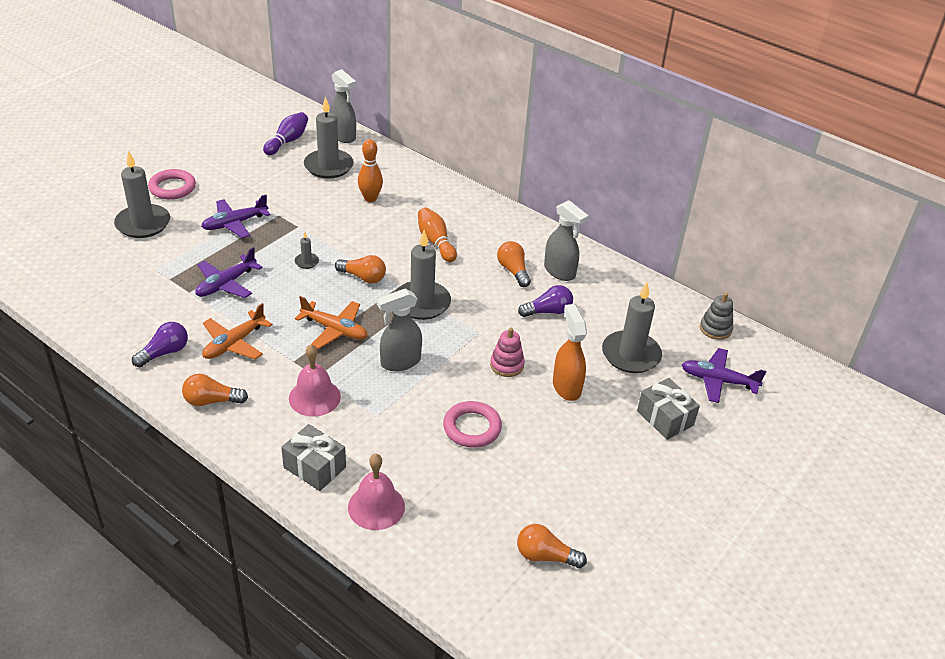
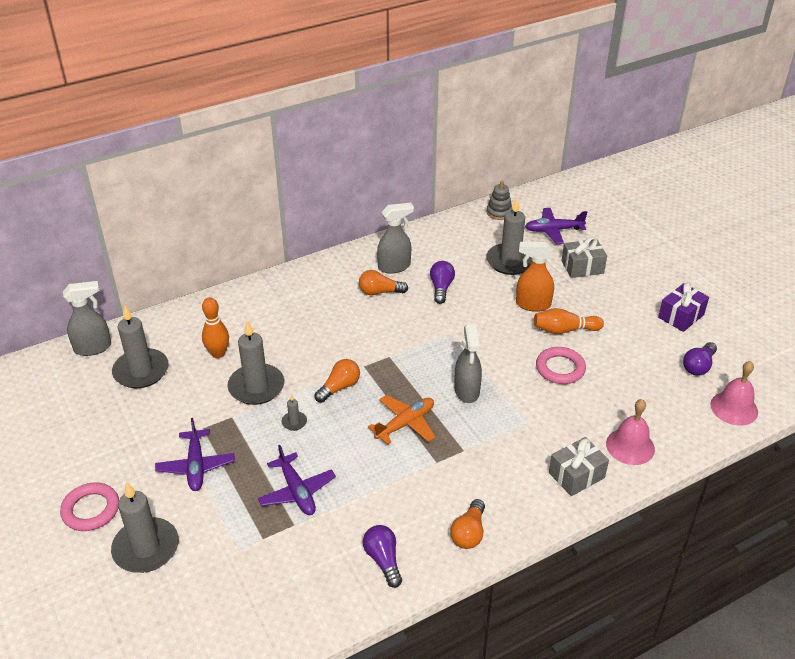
camera: 65 degrees left, 0 degrees up
orange plane [202,303,273,360] -> none
purple bowling pin [263,112,308,155] -> none
pink bell [289,344,341,417] -> pink bell moved to [710,361,758,426]
grey candle [395,230,451,320] -> grey candle moved to [227,320,284,405]
orange bowling pin [418,207,457,262] -> orange bowling pin moved to [534,308,604,334]
pink stacking toy [490,328,525,377] -> none
orange light bulb [517,524,587,568] -> purple light bulb [683,342,717,376]
purple plane [682,348,766,403] -> purple plane turned 45 degrees clockwise [525,208,587,244]
none -> purple gift [658,283,709,332]

